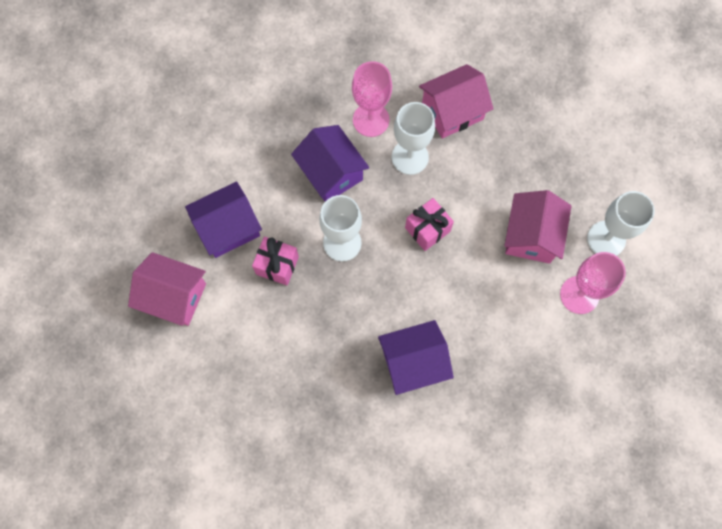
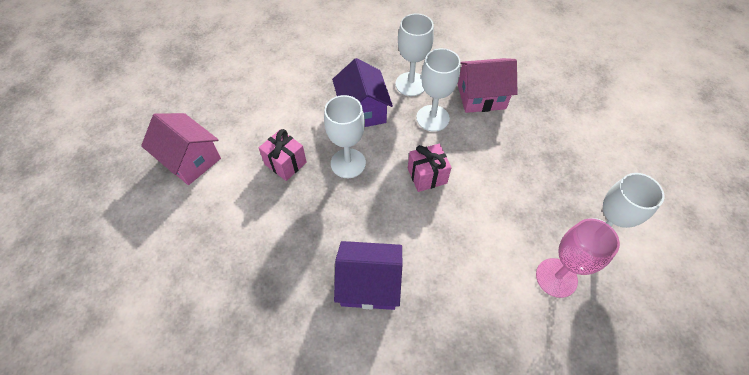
camera: 20 degrees right, 15 degrees down
purple house [185,181,262,258] -> none
pink goblet [352,61,392,137] -> white goblet [395,13,434,96]
pink house [504,190,571,264] -> none

